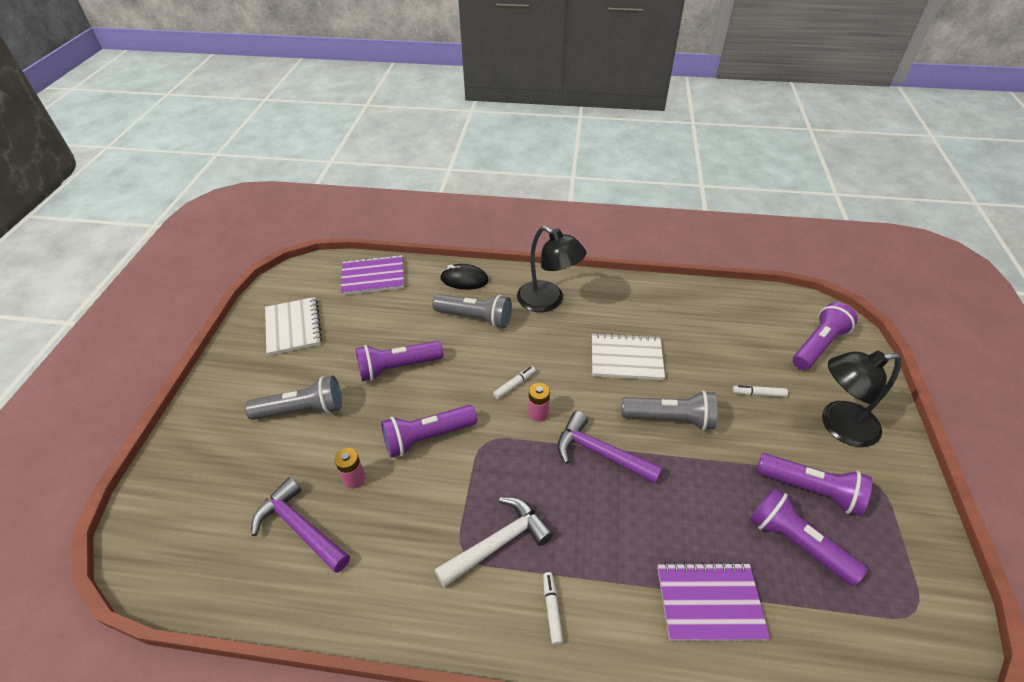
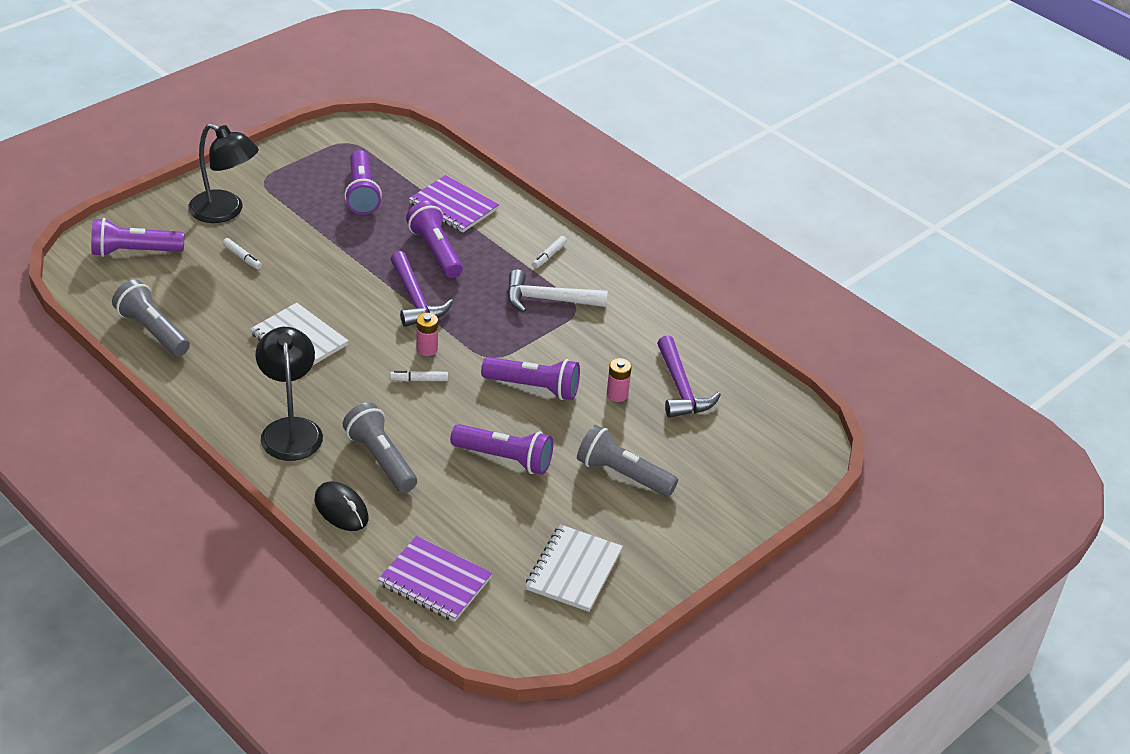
camera: 145 degrees left, 5 degrees down
grey flashlight [622,391,717,430] -> grey flashlight moved to [112,280,190,356]
purple flashlight [757,453,872,516] -> purple flashlight moved to [406,201,463,278]

